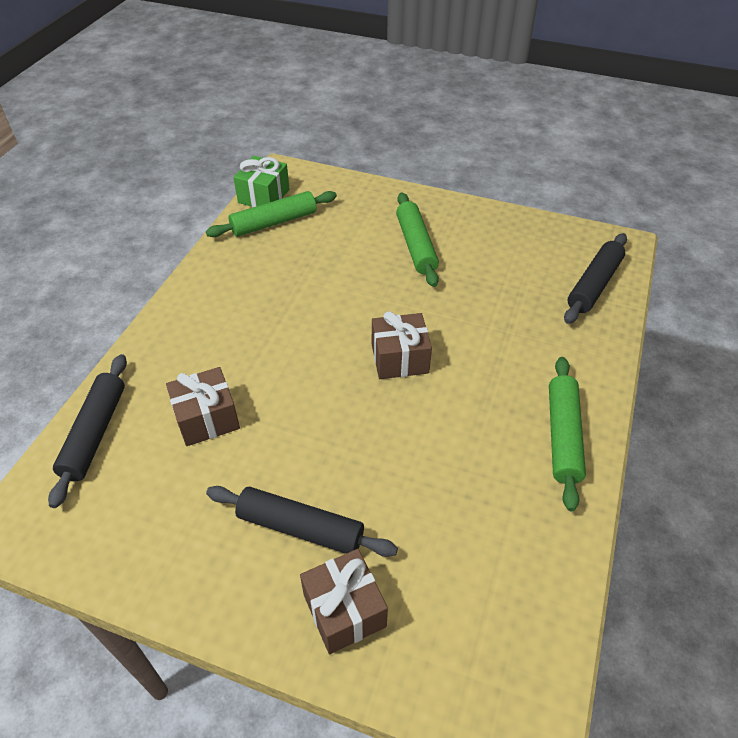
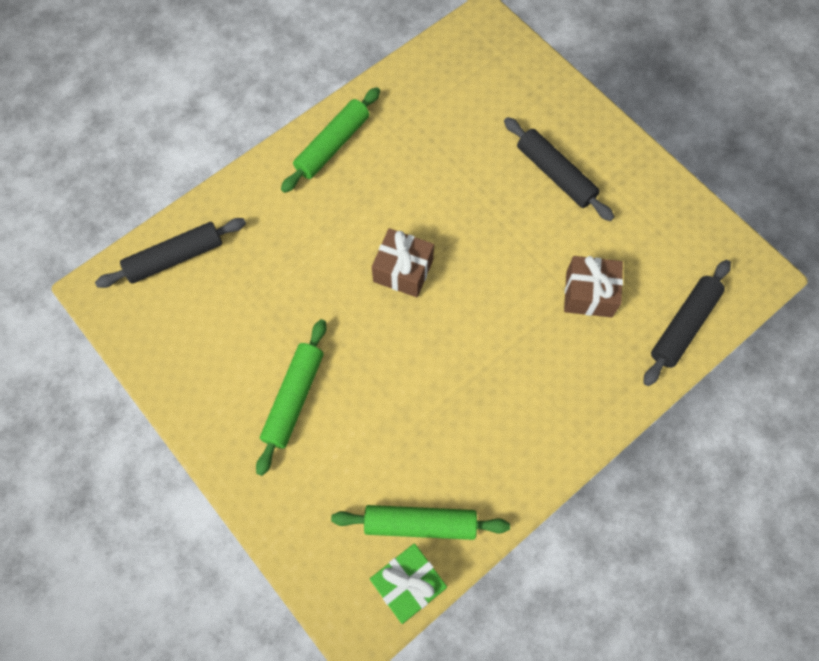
camera: 150 degrees left, 20 degrees up
brown gift [300,549,388,654] -> none

